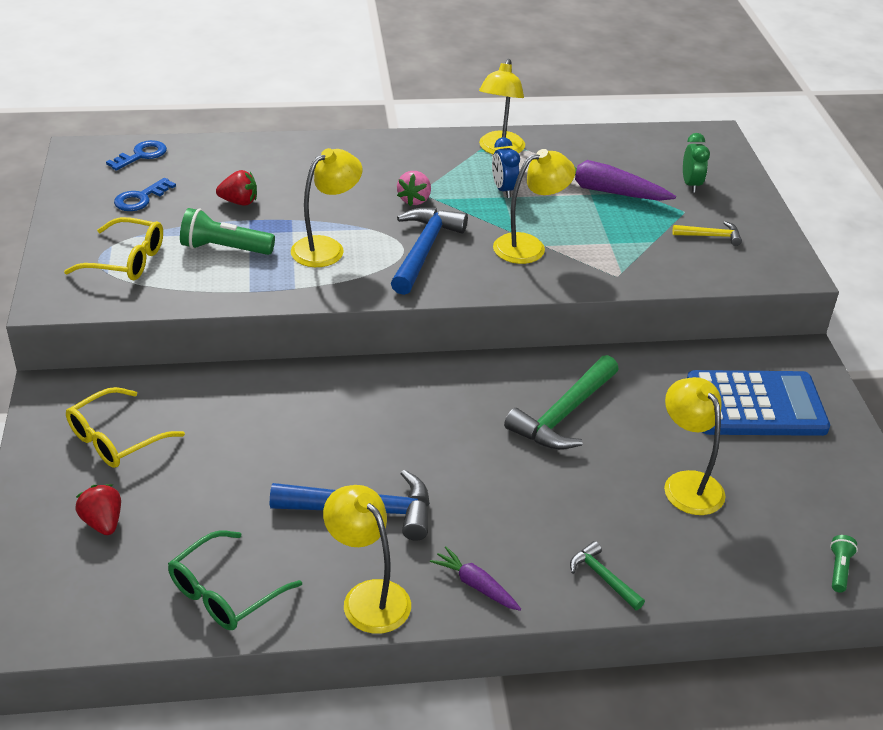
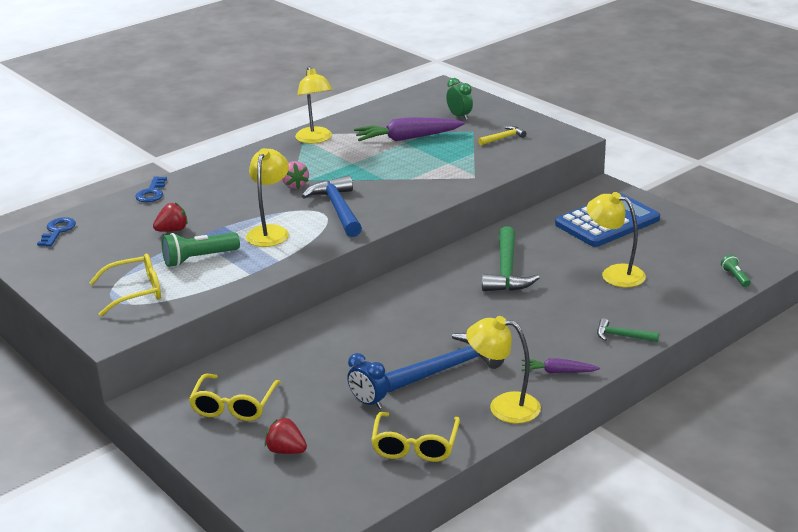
camera: 30 degrees left, 10 degrees down
blue key [114,178,176,211] -> blue key moved to [135,176,167,202]
green glasses [168,530,302,630] -> yellow glasses [371,412,460,462]
blue clock [492,137,520,198] -> blue clock moved to [347,353,388,409]
yellow lamp [493,149,576,264] -> none

